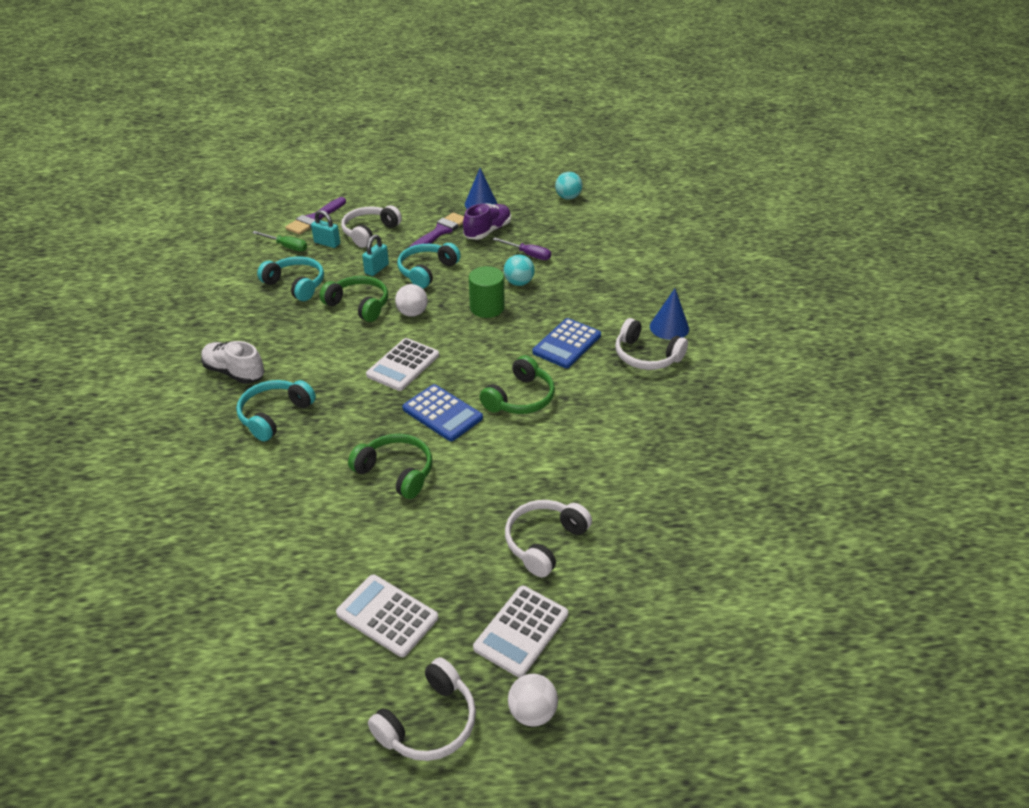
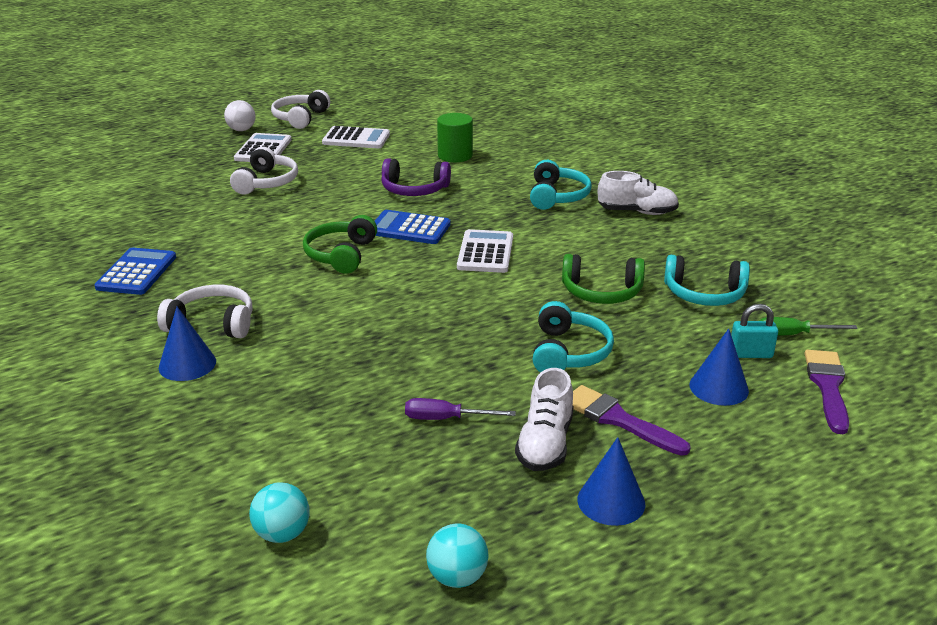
camera: 155 degrees right, 10 degrees down
white headphones [341,205,402,248] -> blue cone [689,328,749,406]
green headphones [348,434,432,499] -> purple headphones [381,158,451,196]
turquoise padlock [362,235,389,276] -> none
white ball [395,284,428,317] -> none
purple brush [410,212,464,247] -> purple brush turned 120 degrees clockwise [573,385,691,456]
purple shoe [463,204,511,240] -> white shoe [515,368,574,471]
green cylinder [469,266,504,318] -> green cylinder moved to [437,113,473,162]
turquoise ball [504,255,535,286] -> turquoise ball moved to [249,482,310,543]
blue calculator [532,318,601,368] -> blue calculator moved to [94,247,176,295]

